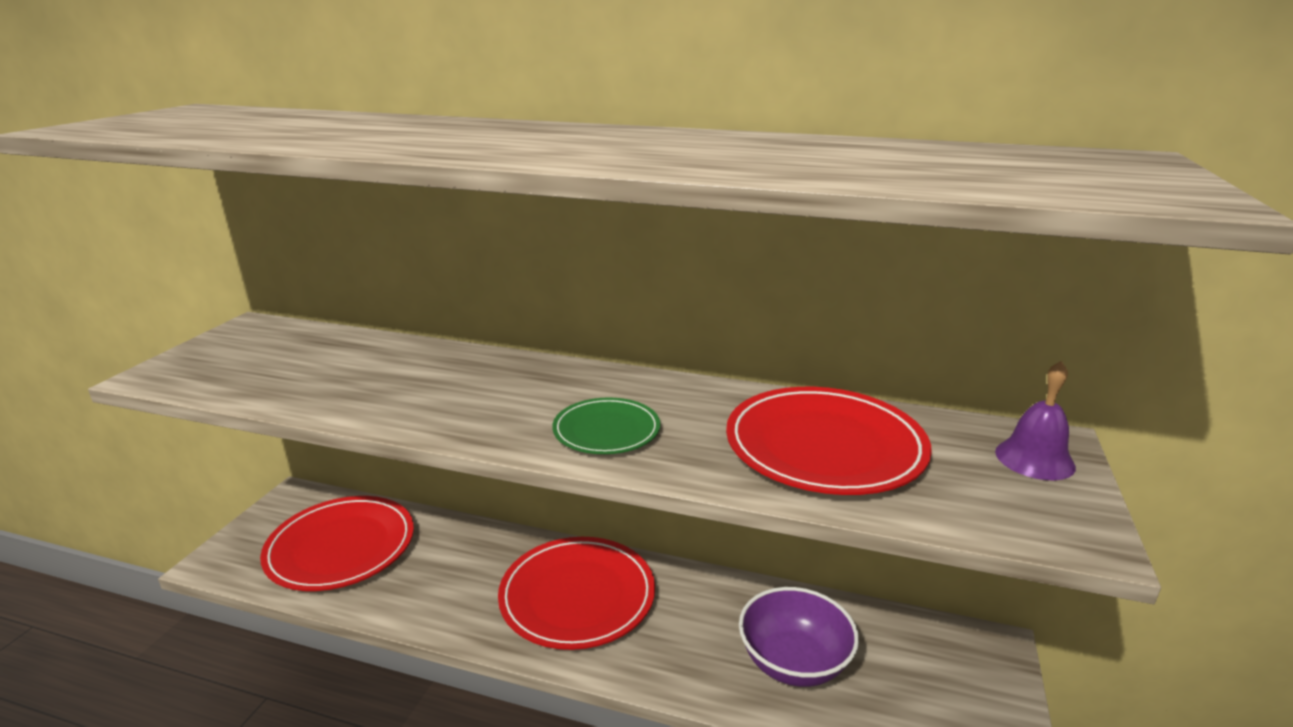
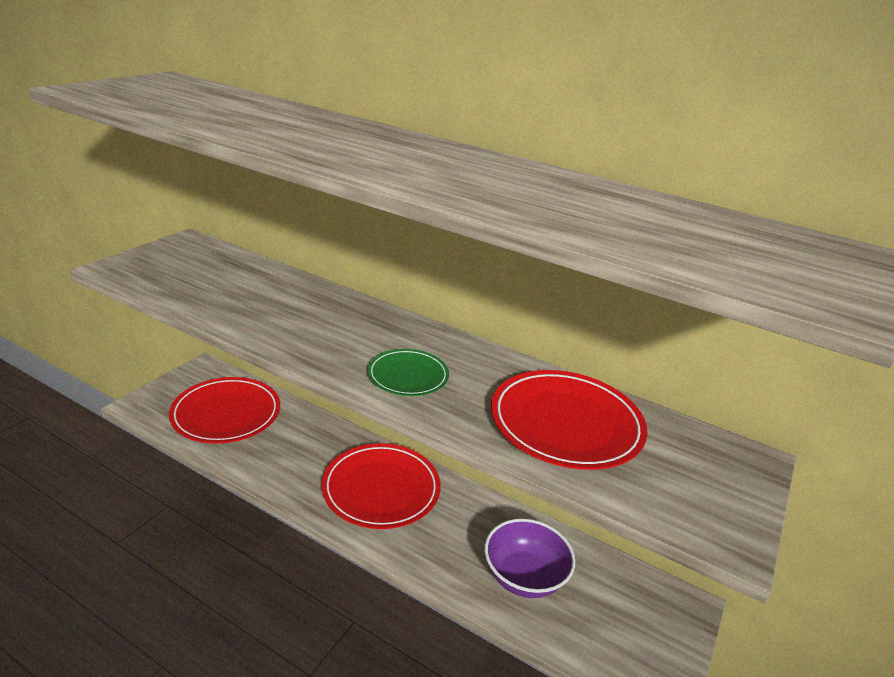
camera: 10 degrees right, 5 degrees up
purple bell [995,361,1076,480] -> none

